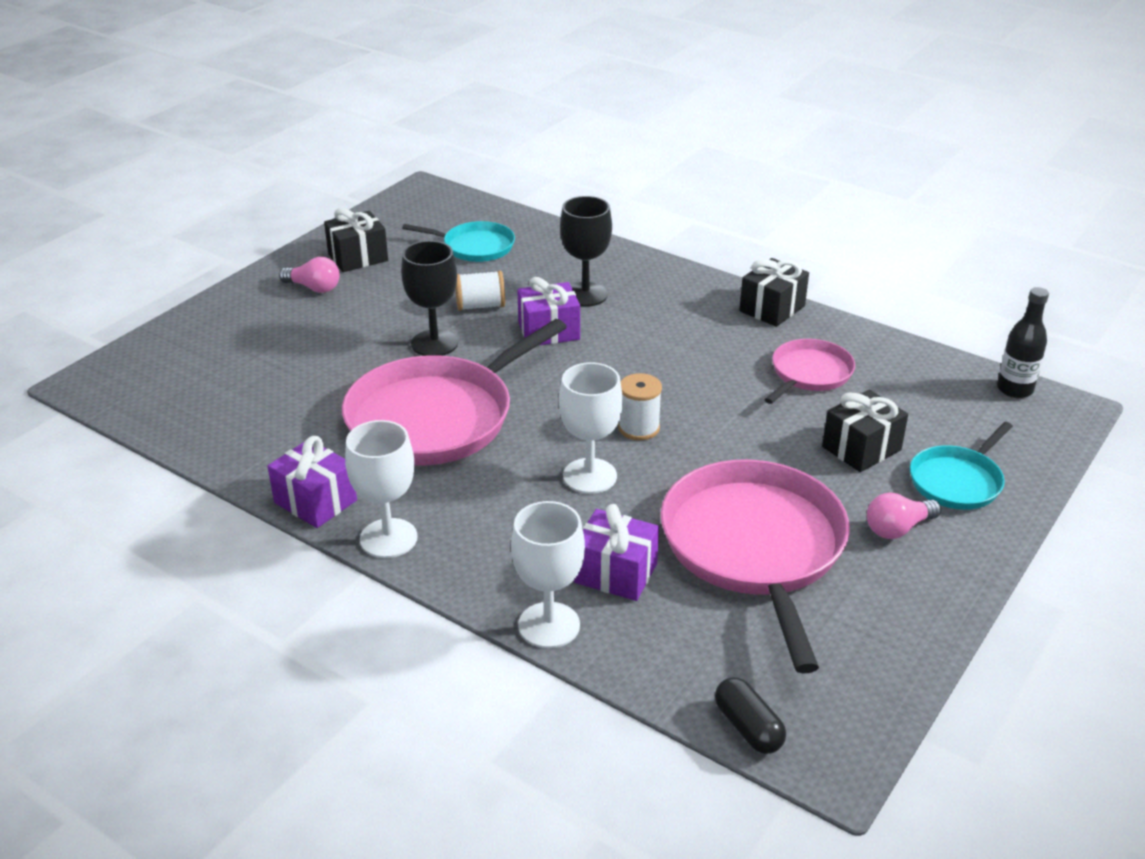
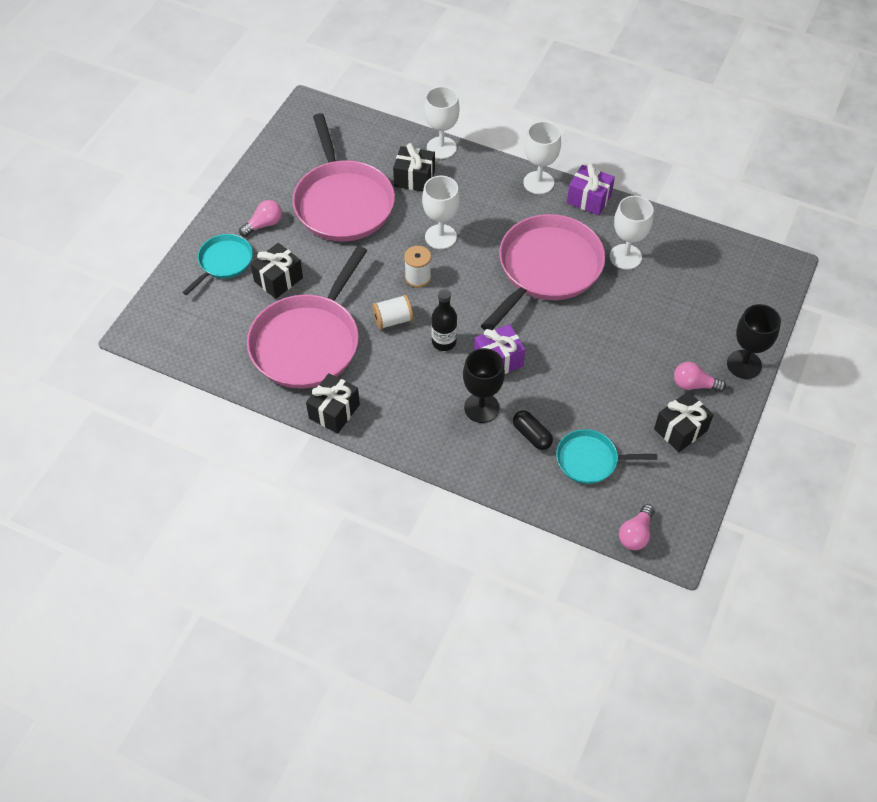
camera: 170 degrees right, 20 degrees up
black goblet [401,241,458,356] -> black goblet moved to [727,304,781,379]
white spool [455,271,505,311] -> white spool moved to [372,295,413,330]
purple gift [574,504,659,601] -> black gift [393,143,435,192]
black capsule [715,677,786,754] -> black capsule moved to [513,410,553,450]
pink pan [764,339,855,404] -> pink pan [247,246,367,388], size x1.92
black bottle [997,287,1049,398] -> black bottle moved to [431,289,457,351]
none -> white goblet [610,196,653,270]
none -> pink light bulb [619,504,655,550]

